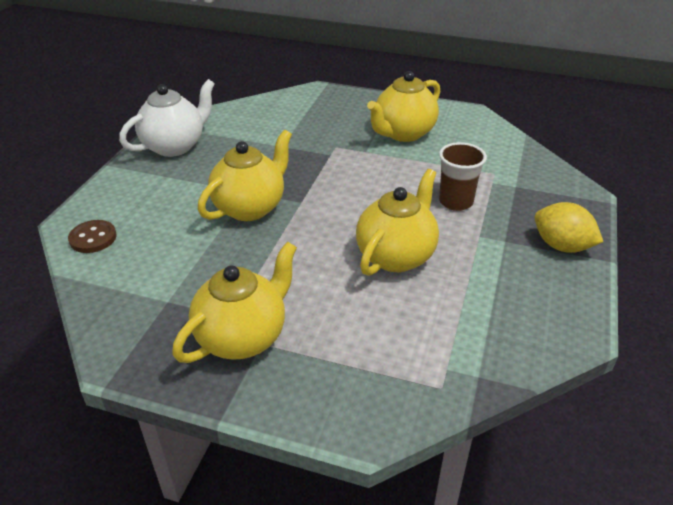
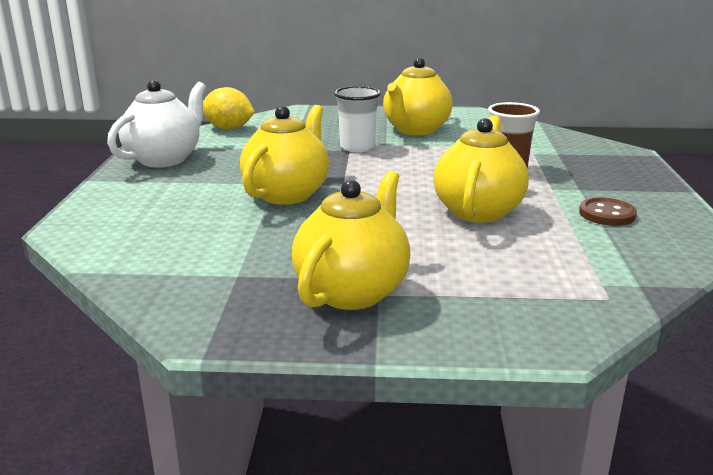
camera: 15 degrees left, 15 degrees down
brown button [68,220,117,253] -> brown button moved to [579,197,637,226]
yellow lemon [535,202,603,253] -> yellow lemon moved to [203,87,255,130]
none -> white cup [334,86,381,152]

